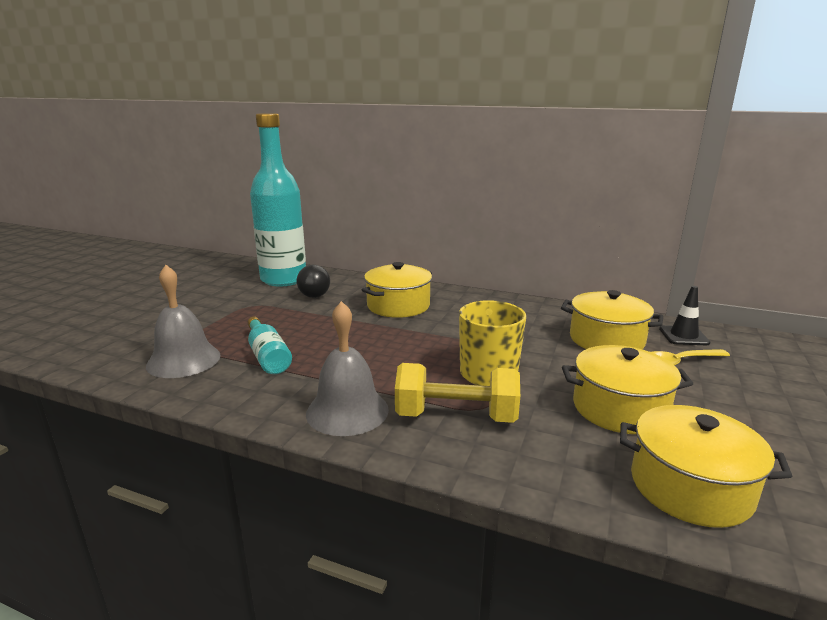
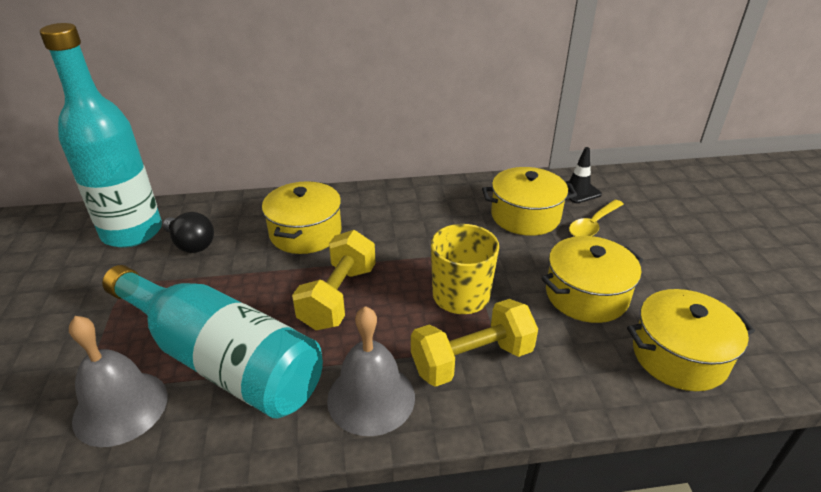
camera: 30 degrees left, 15 degrees up
turquoise bottle [247,317,292,374] -> turquoise bottle [102,265,323,418], size x2.13
none -> yellow dumbbell [292,230,376,330]

